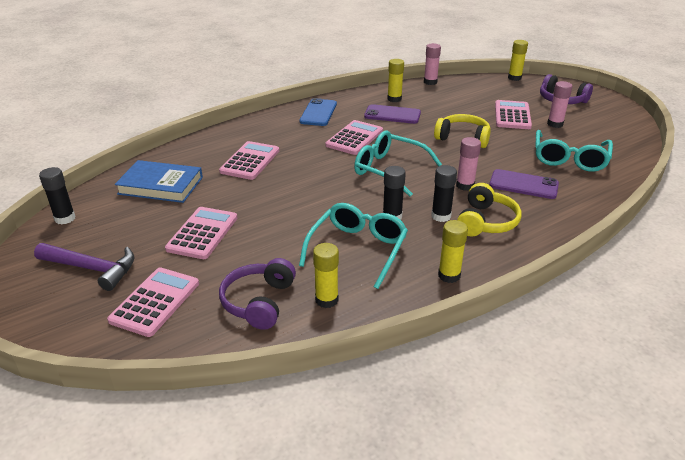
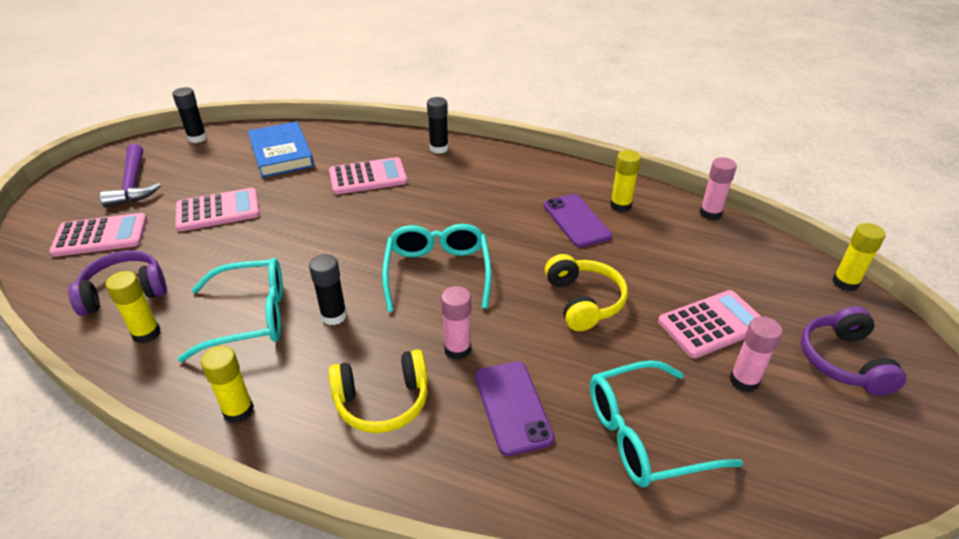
camera: 55 degrees right, 5 degrees up
blue phone [299,98,337,126] -> none
pink calculator [326,120,383,155] -> none
black glue stick [431,165,457,222] -> black glue stick moved to [427,97,449,154]

